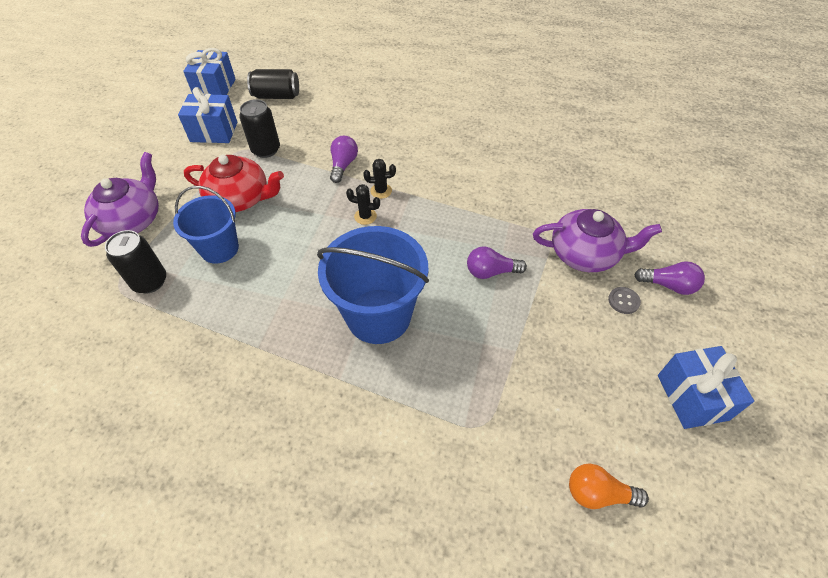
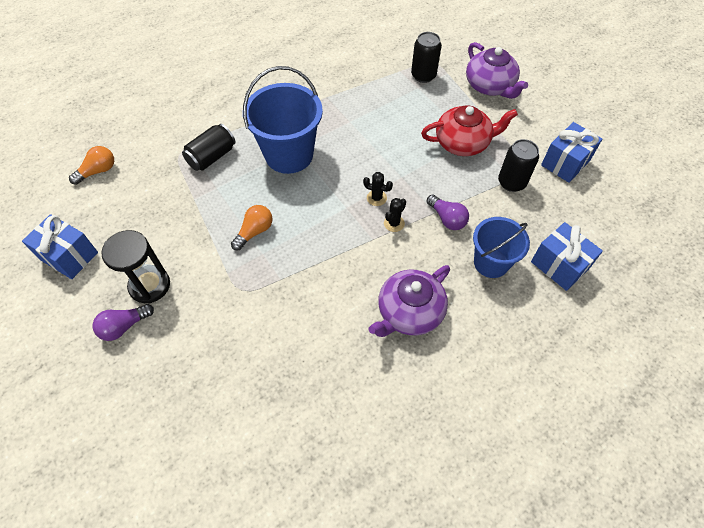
camera: 130 degrees right, 5 degrees up
blue bucket [173,186,239,264] -> blue bucket moved to [473,217,530,278]
blue gift [183,48,236,95] -> blue gift moved to [531,222,603,291]
red teapot [184,155,284,212] -> red teapot turned 150 degrees counterclockwise [421,105,518,156]
black can [247,69,299,99] -> black can moved to [182,124,236,171]
black cactus [346,184,380,225] -> black cactus turned 60 degrees clockwise [363,172,393,206]
purple light bulb [467,246,527,279] -> orange light bulb [231,205,272,250]
purple teapot [533,209,662,272] -> purple teapot moved to [368,265,450,337]
grey button [608,287,641,314] -> black hourglass [101,230,170,304]

